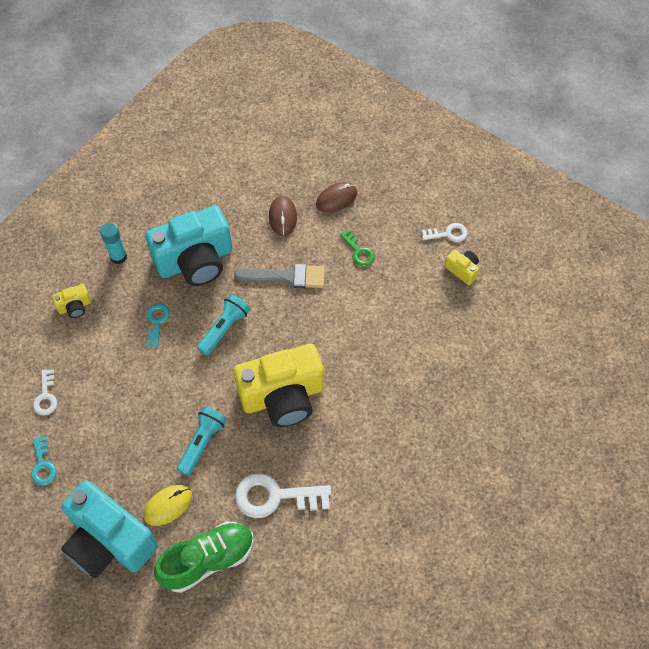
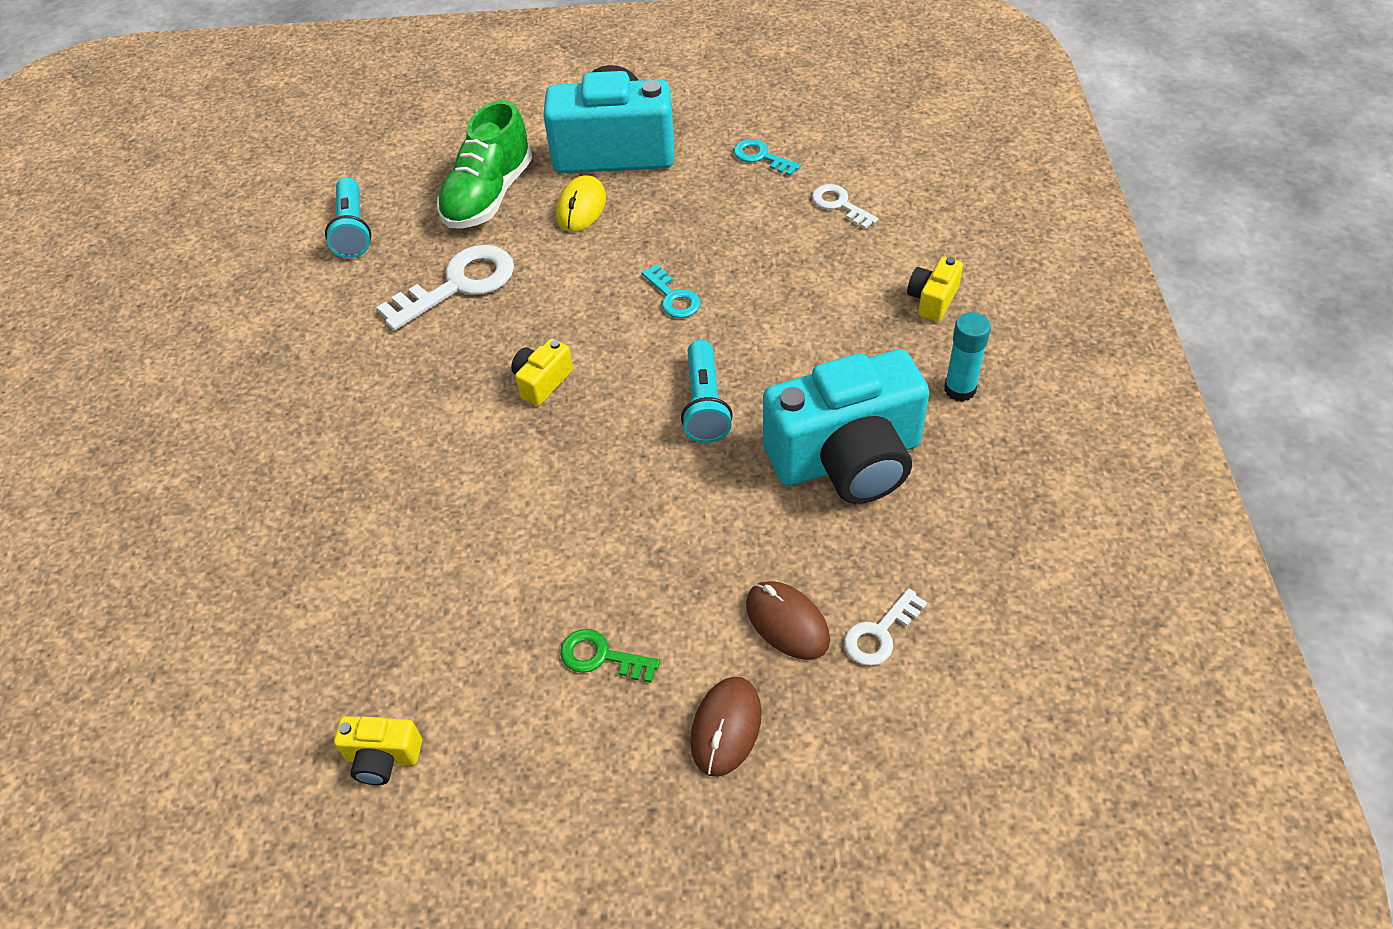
camera: 145 degrees right, 10 degrees down
turquoise camera [145,205,232,286] -> turquoise camera turned 135 degrees counterclockwise [763,349,929,504]
turquoise key [146,303,170,347] -> turquoise key moved to [641,264,701,318]
turquoise flashlight [177,406,227,476] -> turquoise flashlight moved to [325,177,371,258]
grey brush [234,264,325,288] -> none
yellow camera [234,344,324,427] -> yellow camera [511,338,573,406], size x0.42
white key [422,223,468,242] -> white key moved to [844,588,927,666]

